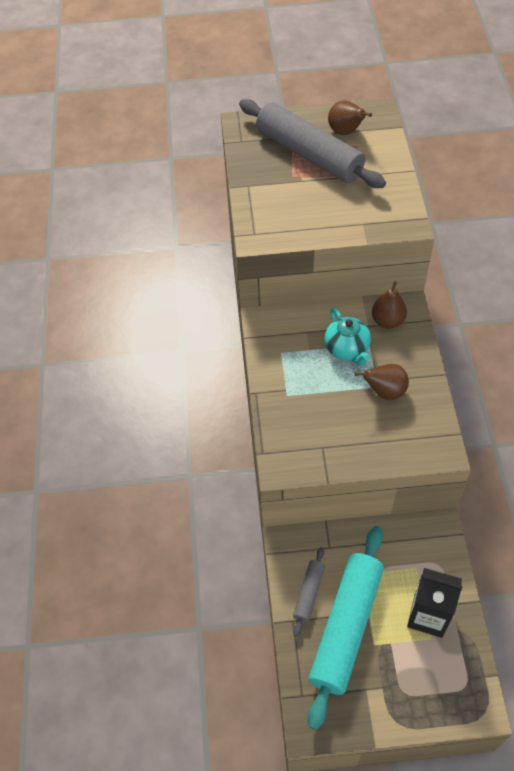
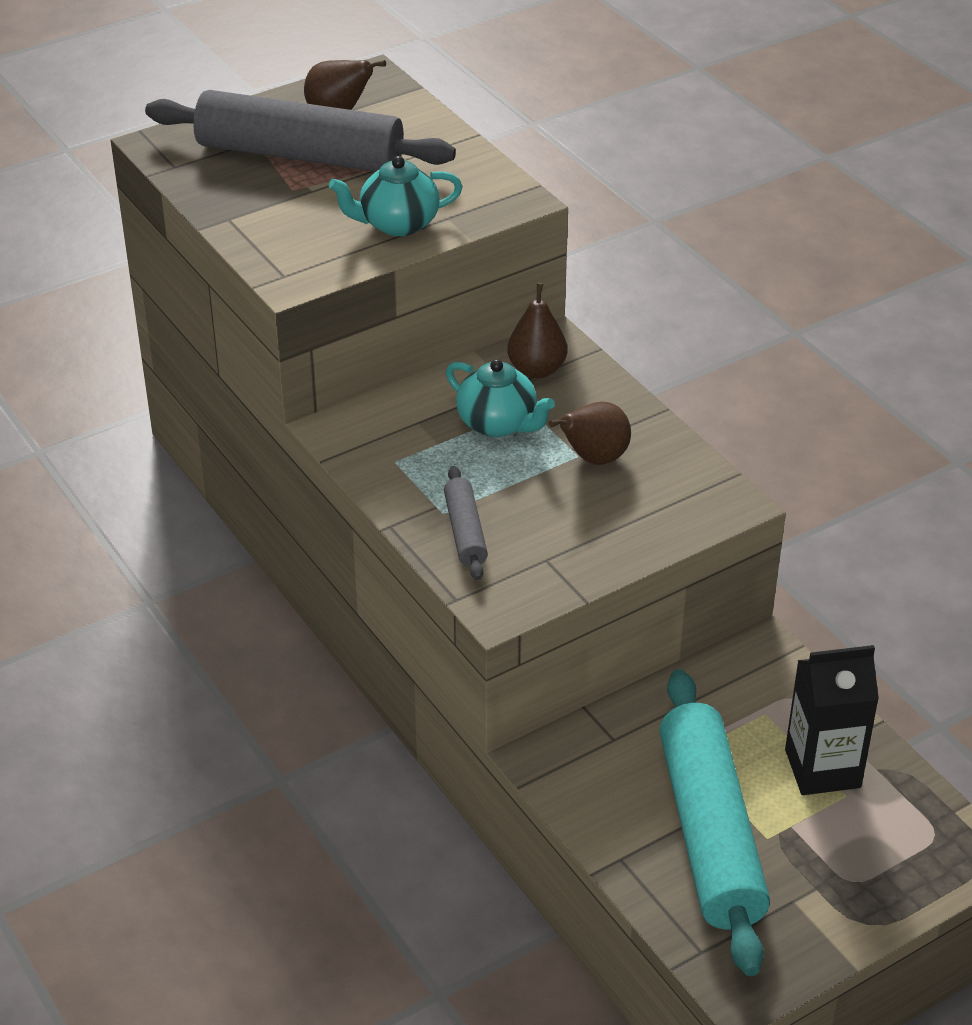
camera: 30 degrees left, 15 degrees down
grey rolling pin [293,547,325,637] -> grey rolling pin moved to [444,466,488,580]
none -> turquoise teapot [329,156,463,236]

